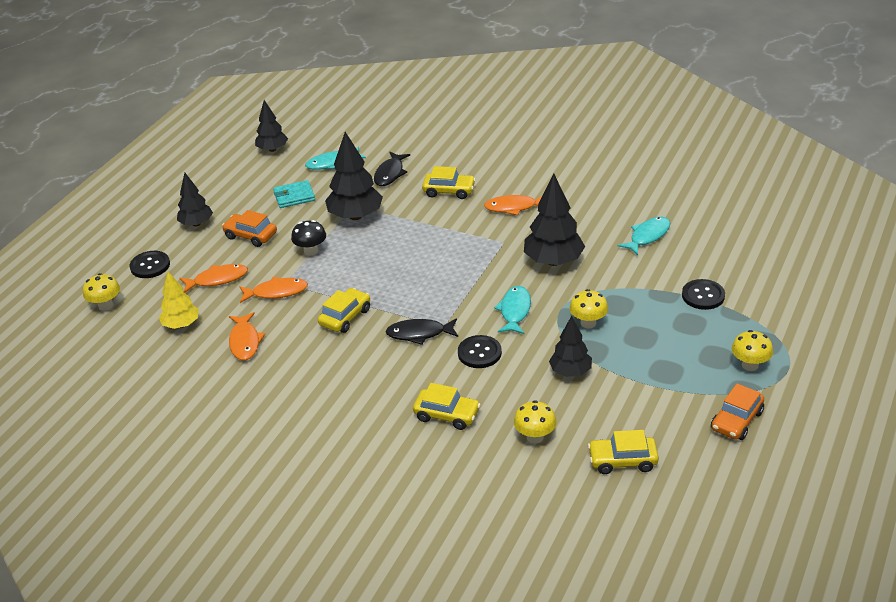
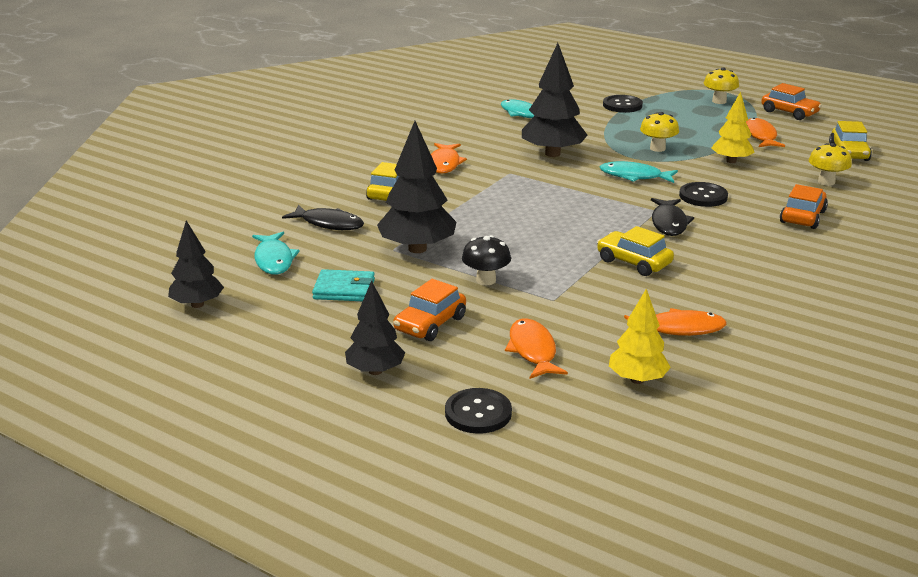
camera: 85 degrees left, 10 degrees down
yellow mushroom [83,273,120,311] -> none
orange fish [239,277,308,303] -> orange fish moved to [746,118,785,147]
turquoise wallet [273,180,315,208] -> turquoise wallet turned 75 degrees counterclockwise [312,269,375,301]
yellow car [413,383,481,430] -> orange car [780,184,828,229]
black tree [549,316,592,377] -> yellow tree [711,91,755,163]

